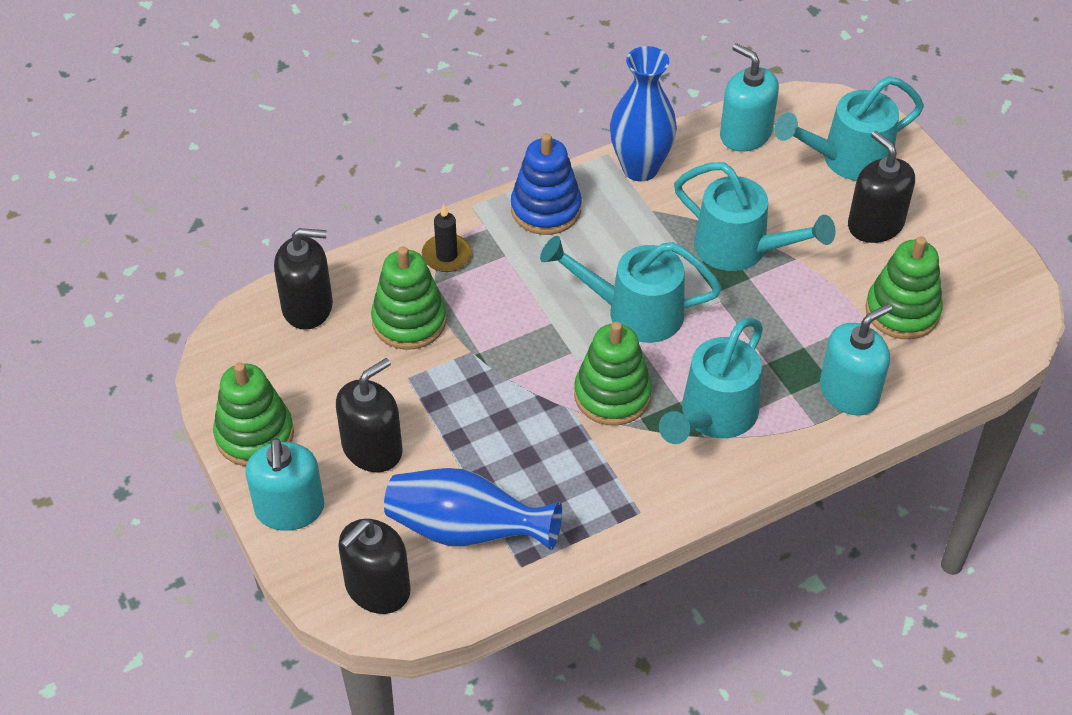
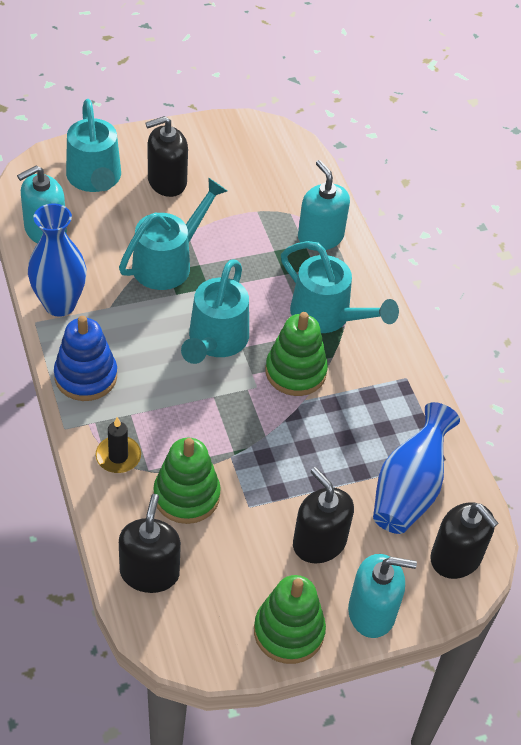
camera: 85 degrees left, 0 degrees up
green stacking toy [865,236,943,339] -> none

